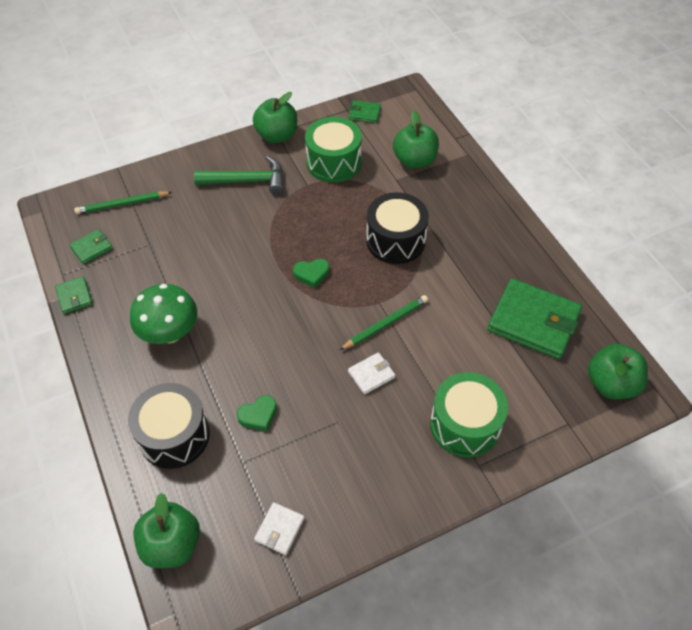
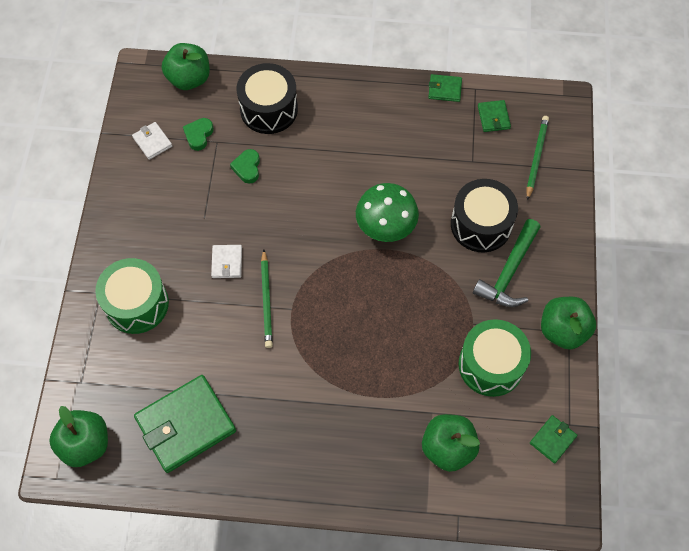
camera: 120 degrees right, 10 degrees up
green mushroom [130,284,197,344] -> green mushroom moved to [356,183,419,242]
green heart [293,259,329,288] -> green heart moved to [183,118,214,151]
black drum [366,192,429,264] -> black drum moved to [451,179,518,252]

